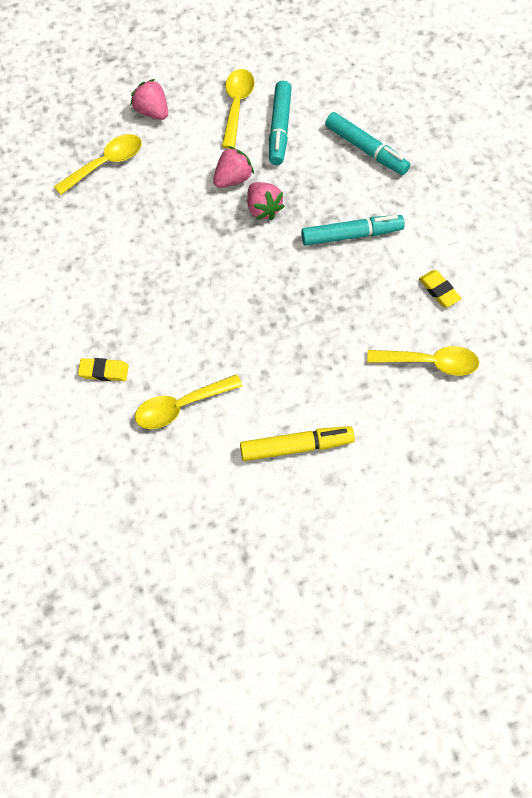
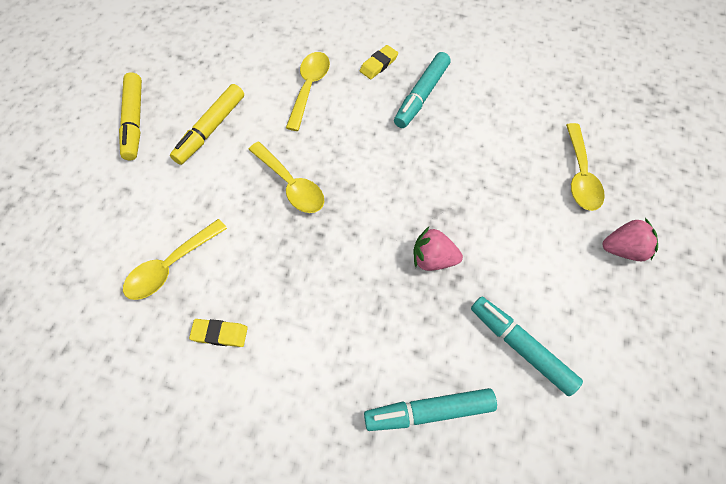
camera: 130 degrees right, 0 degrees up
pink strawberry [213,146,254,188] -> none
yellow spoon [222,69,254,149] -> yellow spoon moved to [248,142,324,213]
turquoise marker [301,215,405,246] -> turquoise marker moved to [394,52,451,128]
none -> yellow marker [119,72,142,160]

